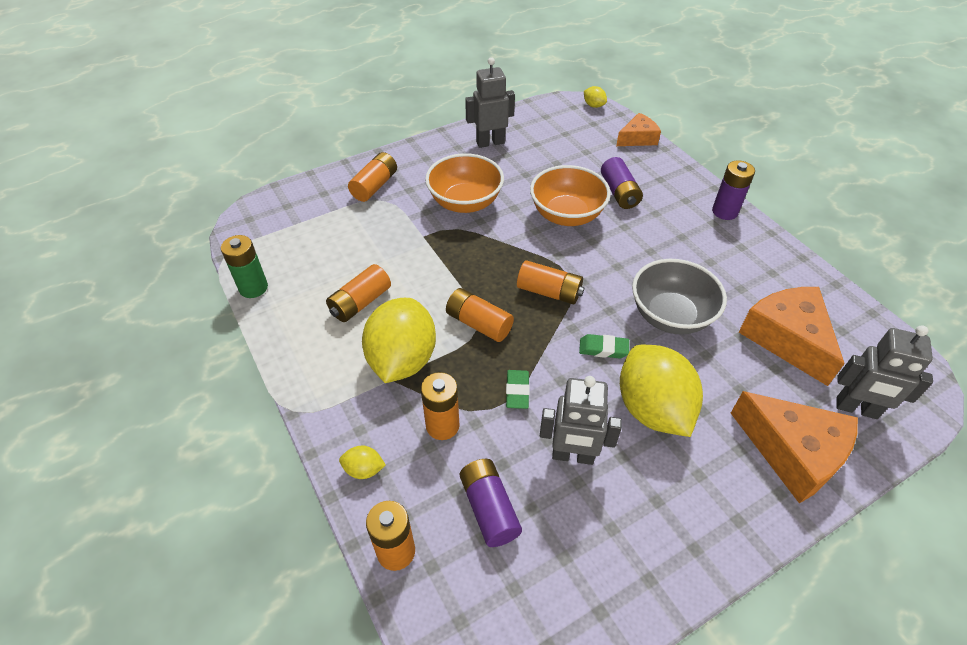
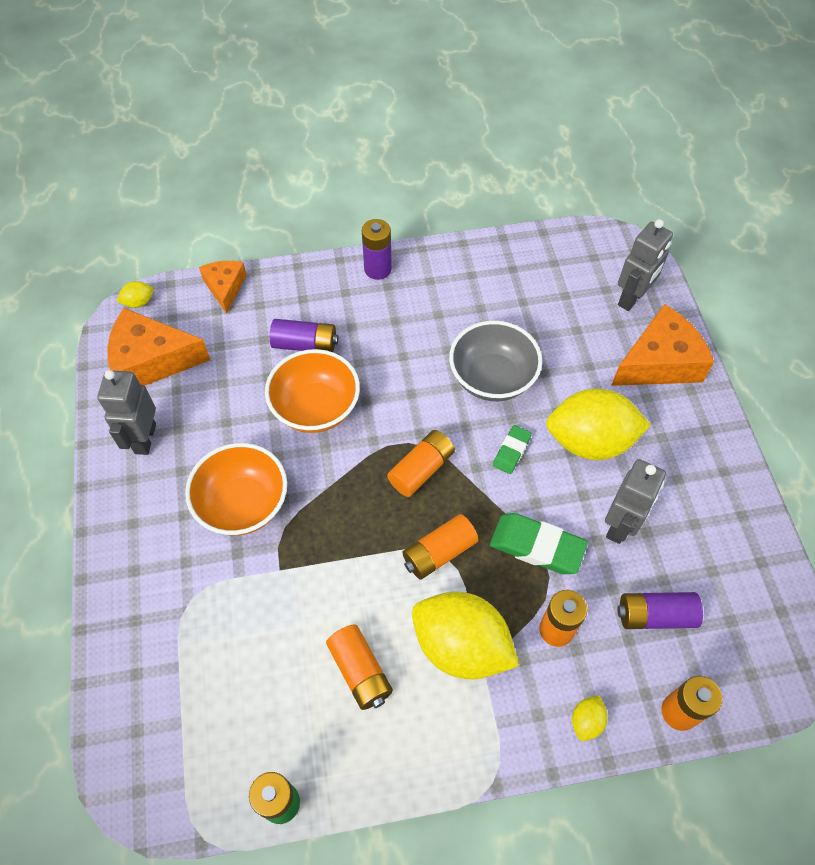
camera: 70 degrees left, 10 degrees up
orange battery [348,152,397,202] -> none
green eraser [506,370,530,409] -> green eraser [490,513,588,574], size x1.73
orange cheese [739,287,845,386] -> orange cheese moved to [107,308,210,386]

